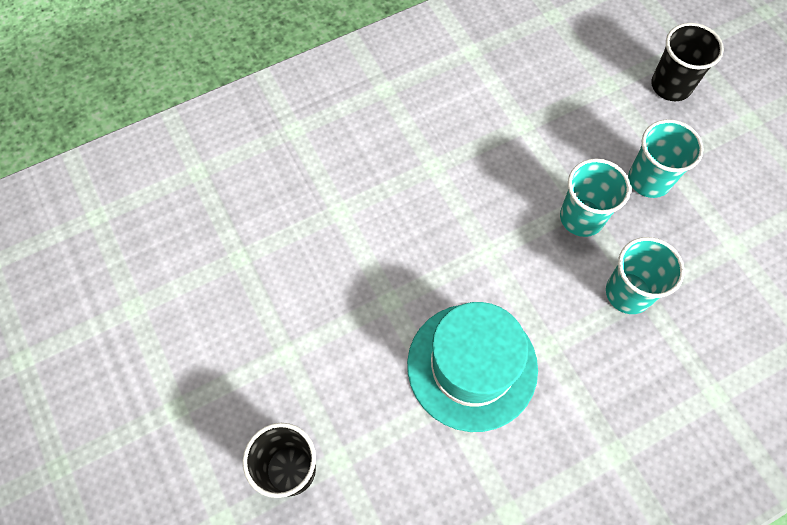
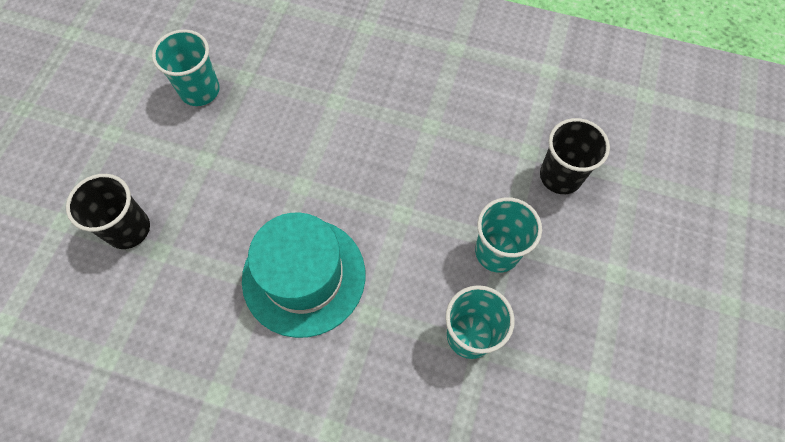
camera: 45 degrees right, 0 degrees up
turquoise cup [628,119,704,198] -> turquoise cup moved to [152,30,220,106]
black cup [651,23,724,101] -> black cup moved to [540,118,610,194]

